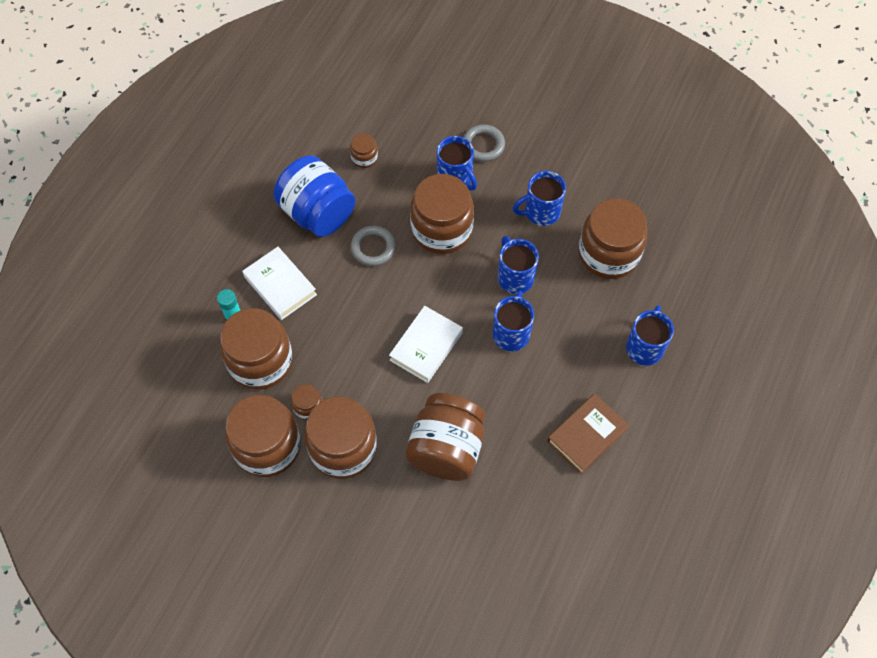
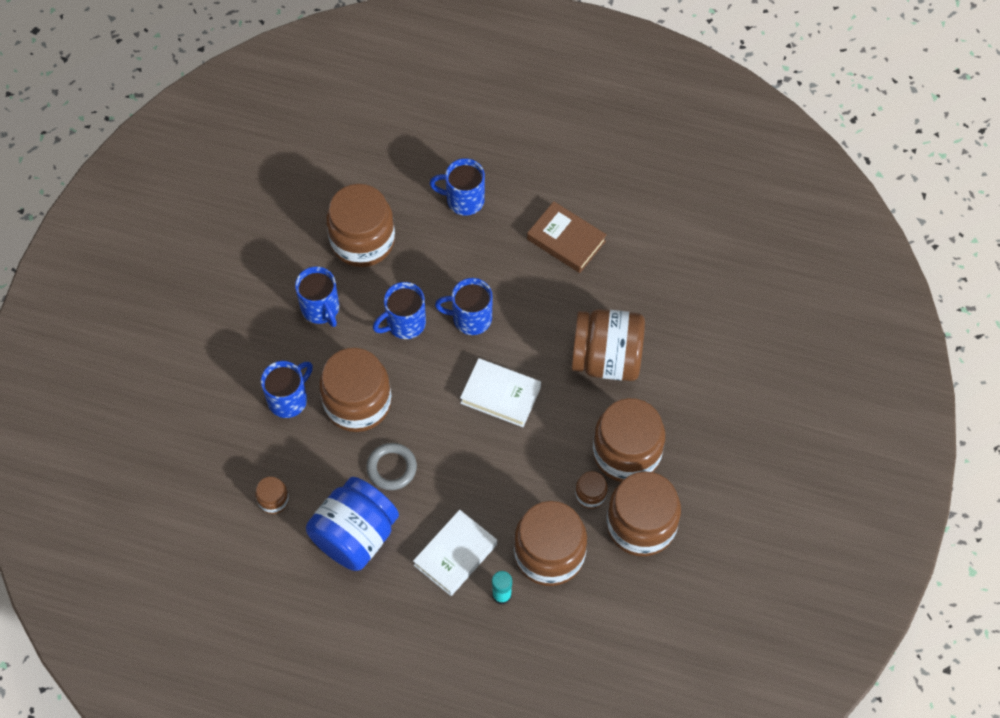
camera: 100 degrees left, 0 degrees up
grey ring [464,124,505,162] -> none

